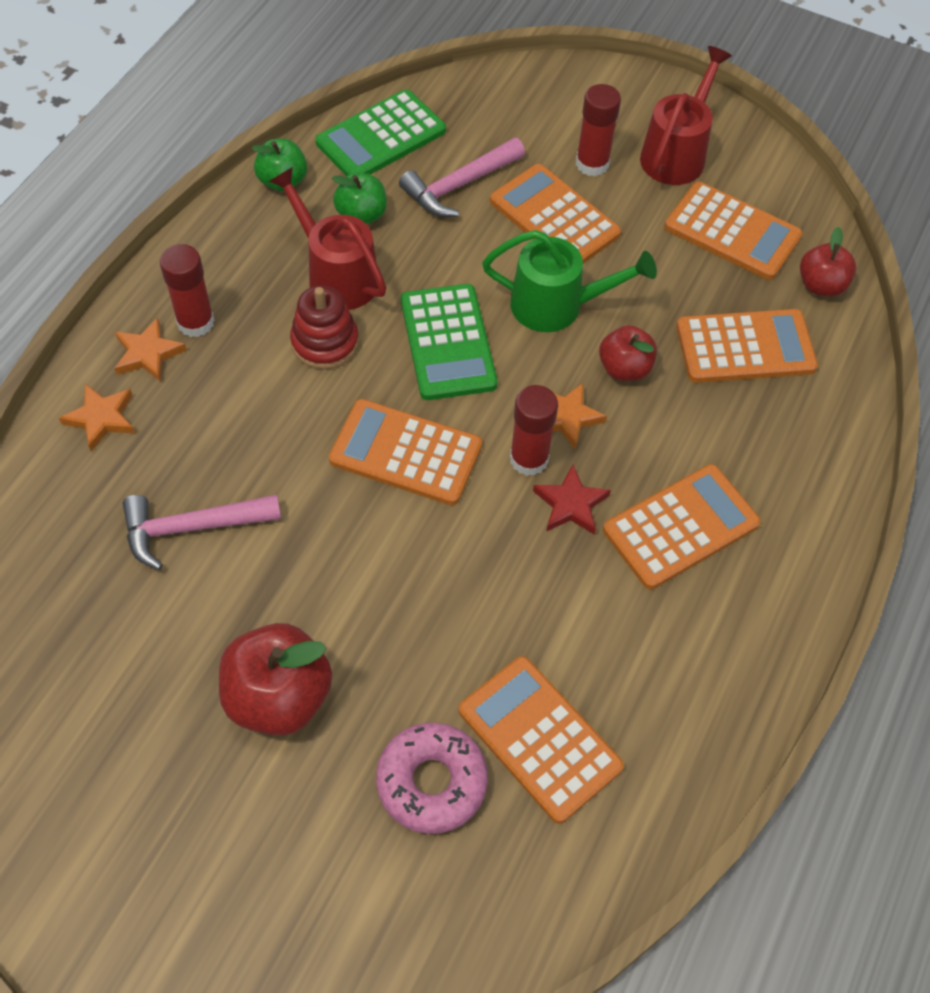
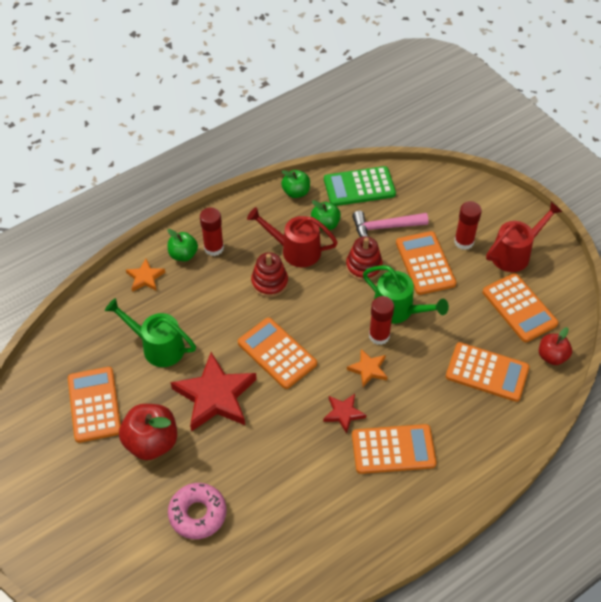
camera: 30 degrees right, 5 degrees down
orange star [115,317,187,382] -> green apple [168,229,198,261]
pink hammer [122,495,281,570] -> green watering can [105,298,196,367]
red watering can [269,167,387,310] -> red watering can turned 60 degrees counterclockwise [247,207,338,267]
green calculator [401,284,498,400] -> none
orange calculator [459,656,624,824] -> orange calculator moved to [68,367,121,443]
red glue stick [510,385,558,476] -> red glue stick moved to [369,296,394,345]
red apple [599,325,657,381] -> none
none -> red star [171,352,257,432]
none -> red stacking toy [346,236,383,281]

